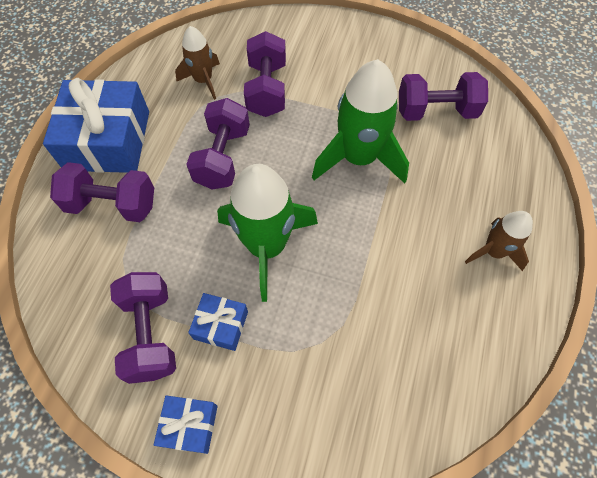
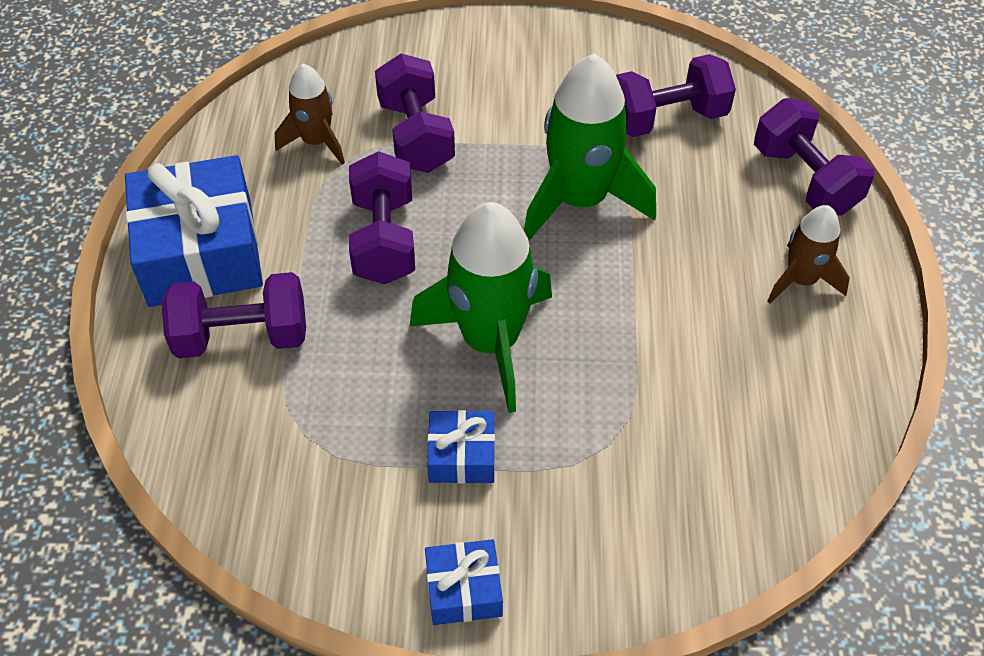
camera: 15 degrees left, 10 degrees down
purple dumbbell [110,272,176,384] -> purple dumbbell moved to [754,98,875,215]

